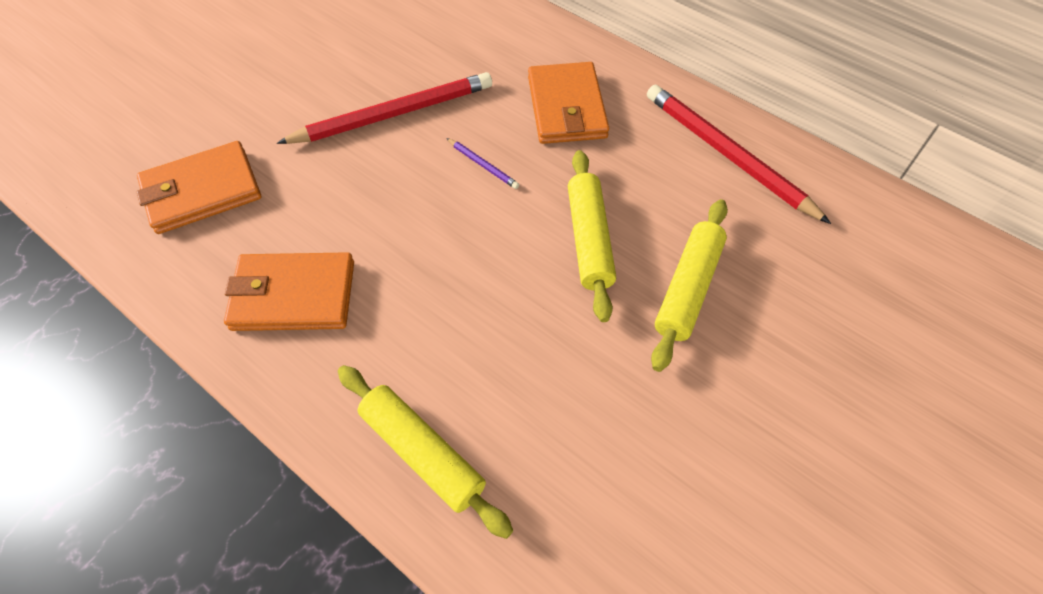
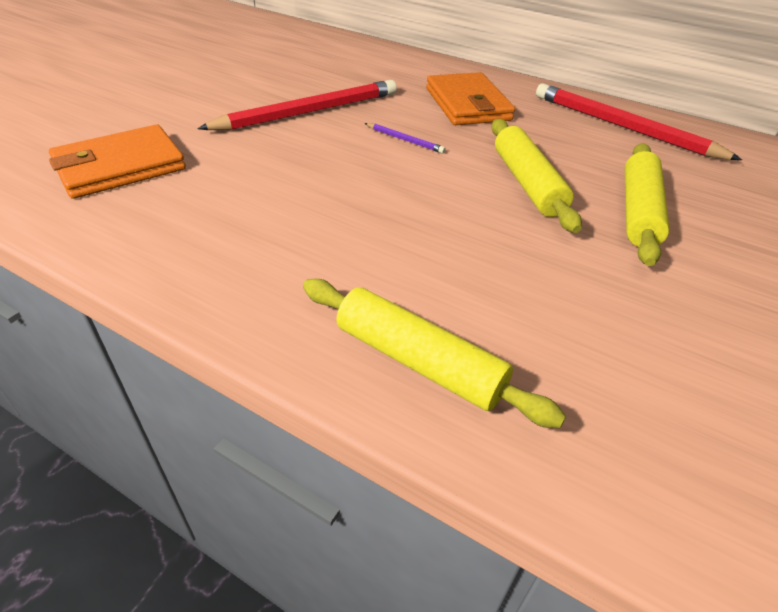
camera: 10 degrees left, 15 degrees down
orange wallet [224,252,354,331] -> none

